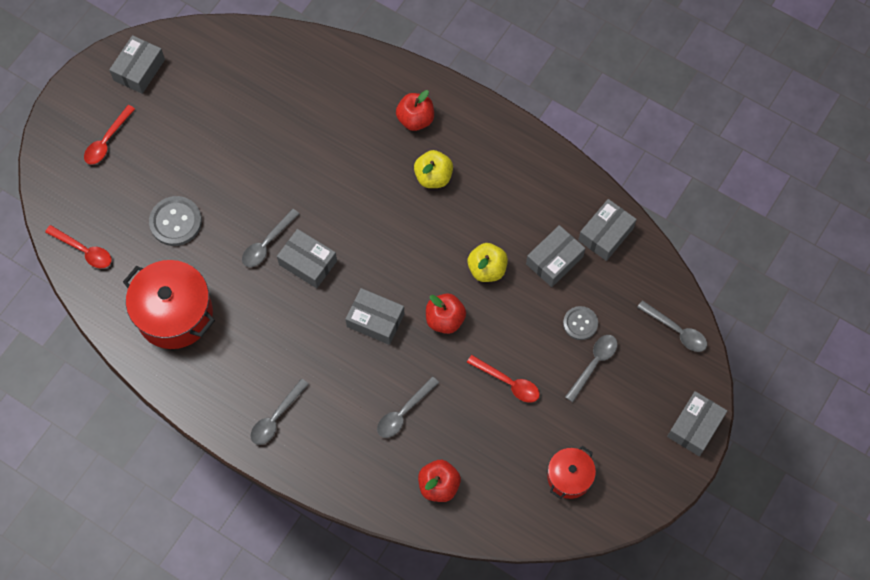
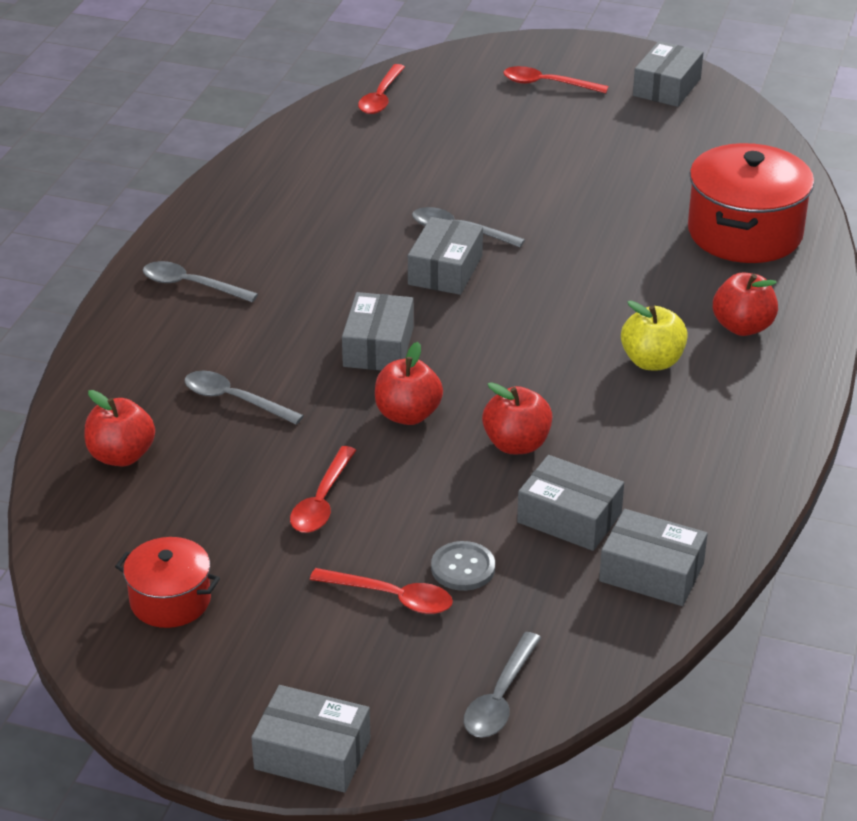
camera: 75 degrees right, 30 degrees down
grey box [109,35,165,94] -> grey box turned 75 degrees counterclockwise [633,41,703,107]
red pot [123,260,215,349] -> red pot moved to [688,143,814,263]
grey button [149,196,202,246] -> none
yellow apple [468,243,508,282] -> red apple [482,382,553,454]
grey spoon [565,335,618,402] -> red spoon [310,568,453,614]

